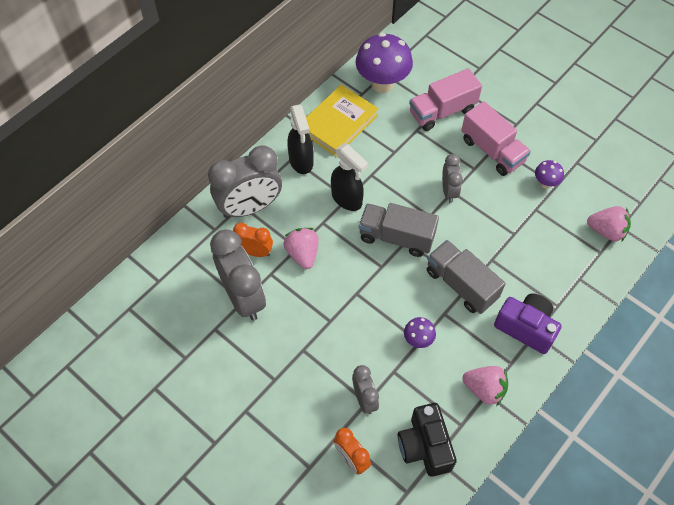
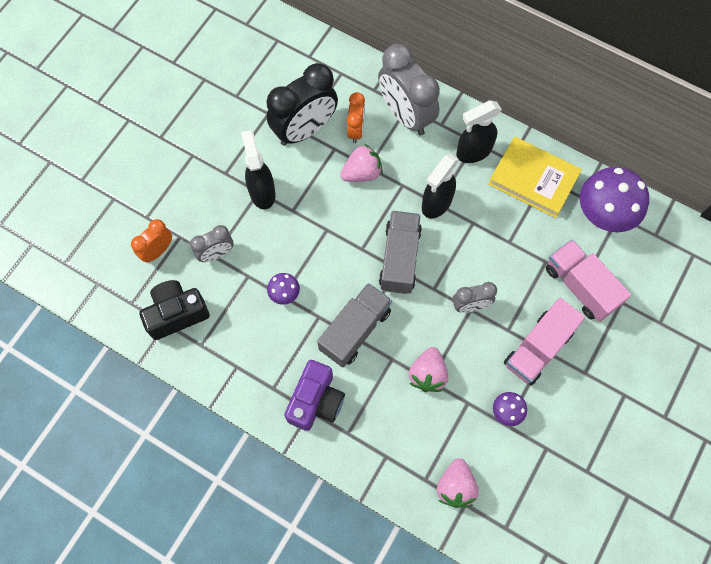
camera: 80 degrees right, 10 degrees up
grey clock [210,230,266,321] -> black clock [267,63,338,146]
pink strawberry [462,366,508,406] -> pink strawberry moved to [409,347,448,392]
none -> black spray bottle [241,130,275,209]

